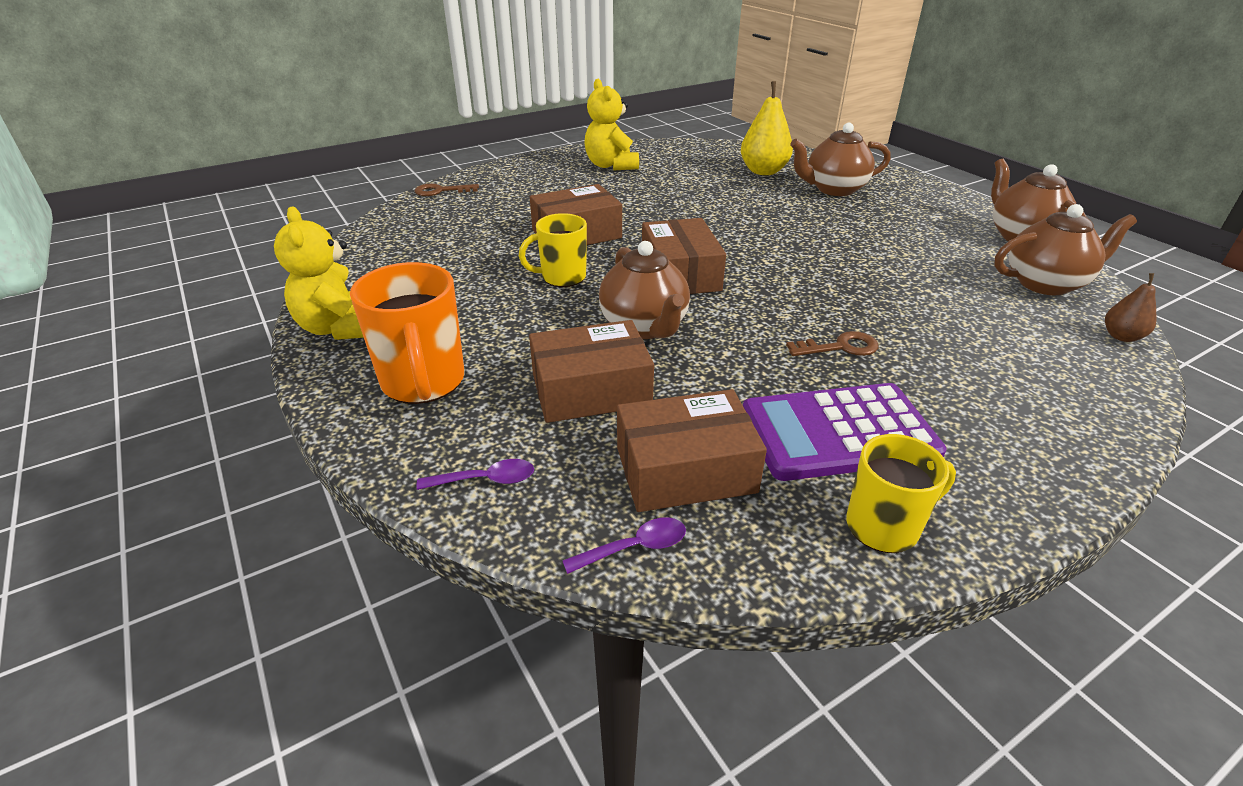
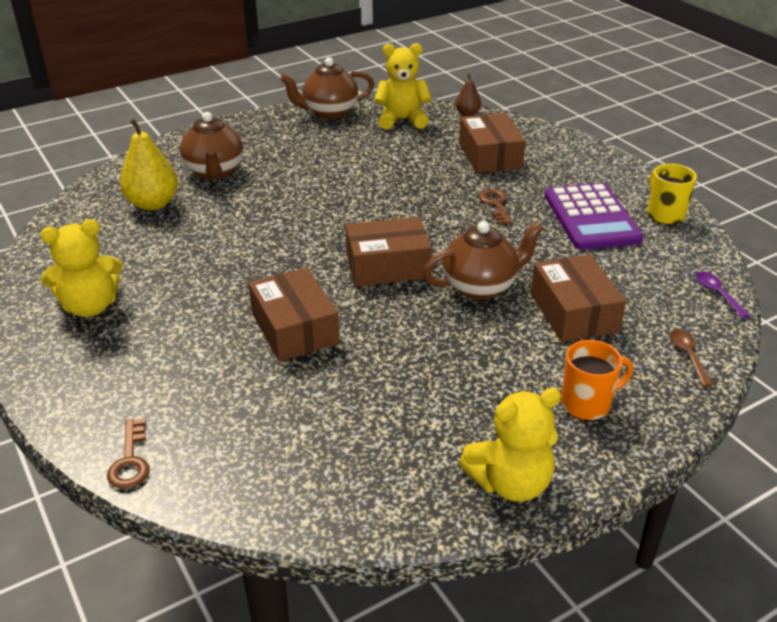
camera: 90 degrees left, 0 degrees up
orange mug [350,262,465,404] -> orange mug [561,340,633,421], size x0.66
purple spoon [417,459,534,490] -> brown spoon [670,329,713,387]
yellow mug [519,213,587,287] -> none
brown box [617,389,767,512] -> brown box moved to [459,113,526,173]
brown teapot [994,204,1137,295] -> yellow teddy bear [374,43,432,130]

